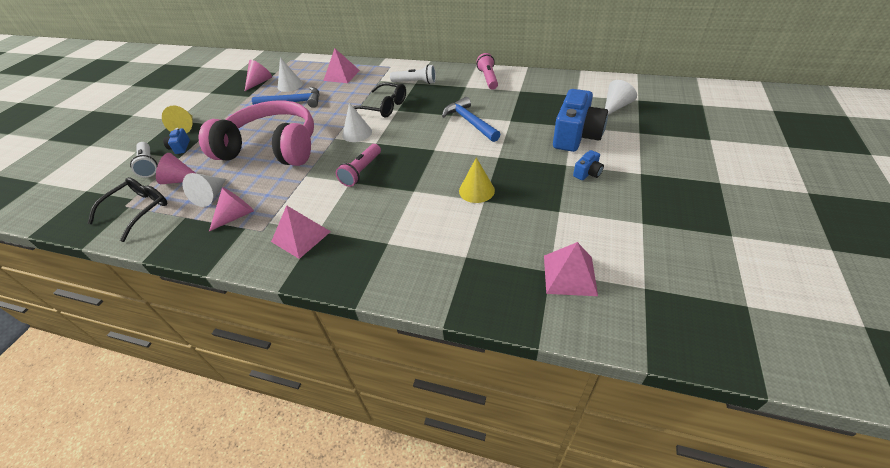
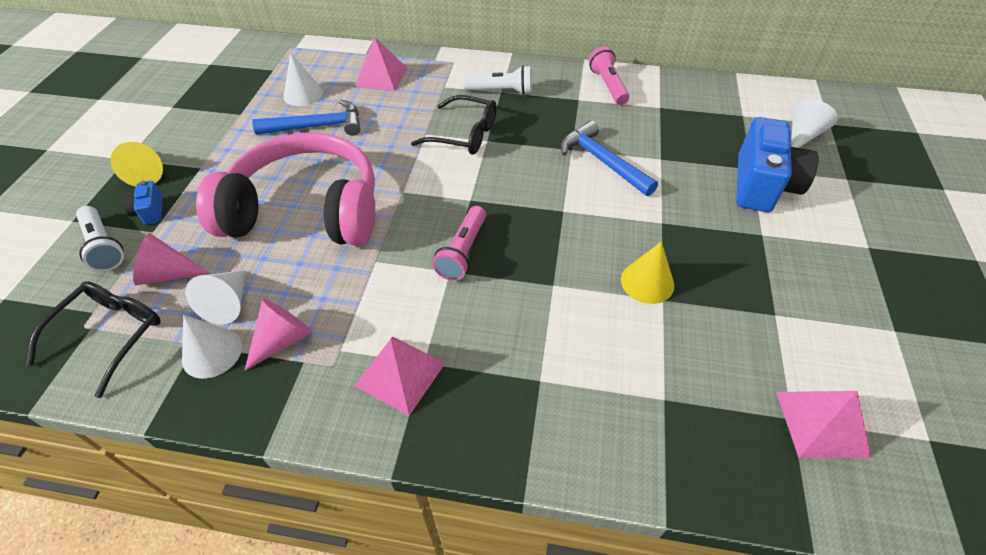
camera: 10 degrees left, 5 degrees up
pink cone [245,60,272,91] -> none
white cone [343,102,372,142] -> white cone moved to [182,315,242,379]
blue camera [573,150,604,180] -> none

